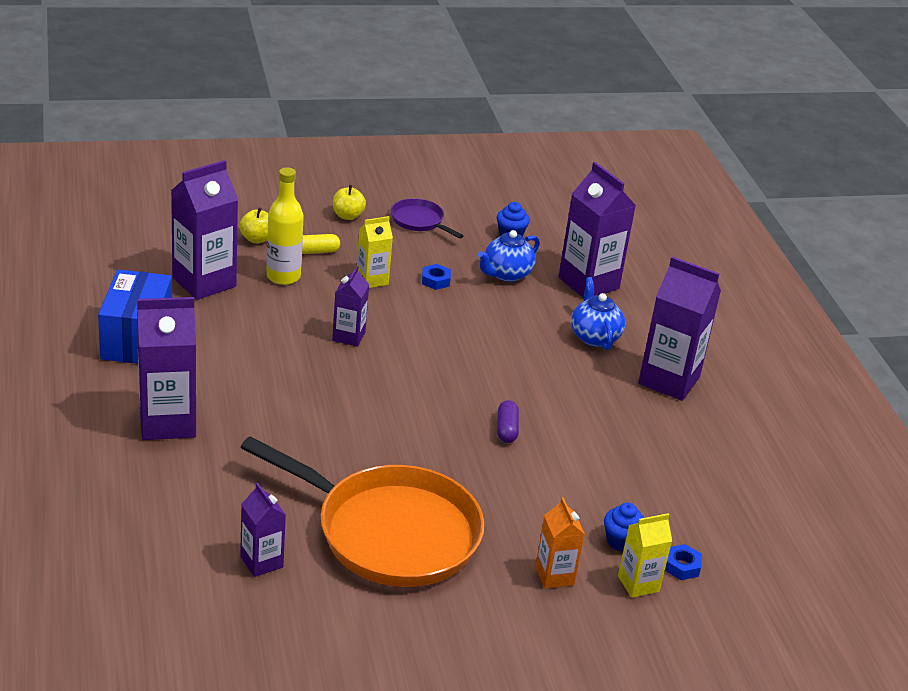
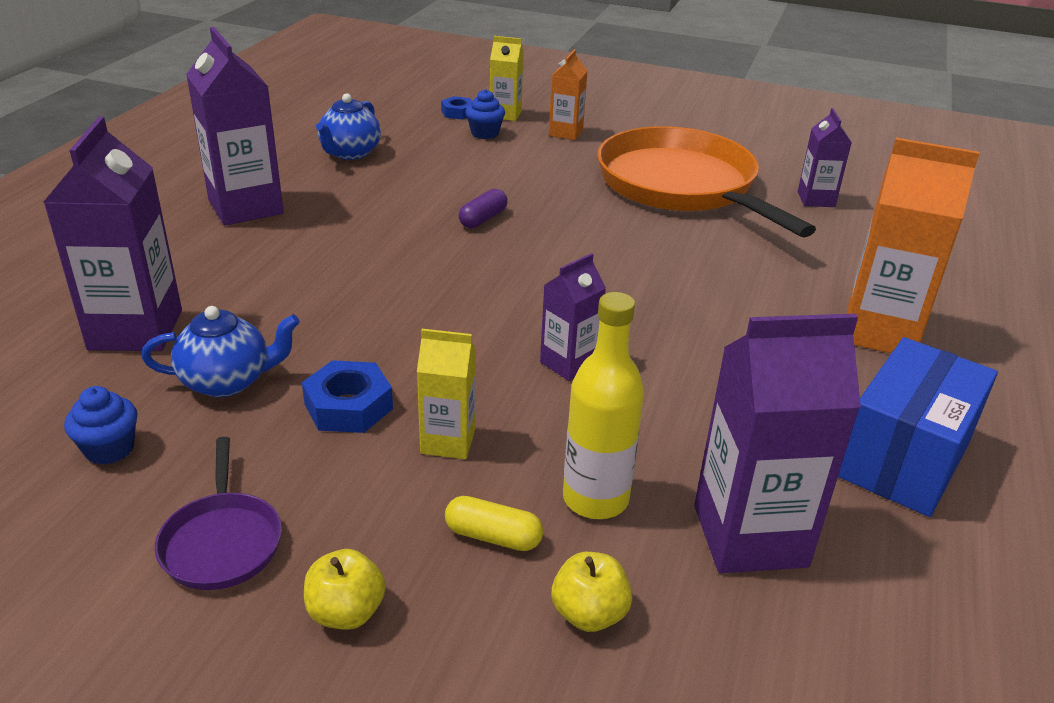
camera: 145 degrees left, 0 degrees up
purple carton [137,297,196,440] -> orange carton [846,138,980,353]
blue nut [422,264,451,290] -> blue nut [302,360,393,433], size x1.55
blue teapot [571,277,625,350] -> blue teapot moved to [316,93,381,160]

